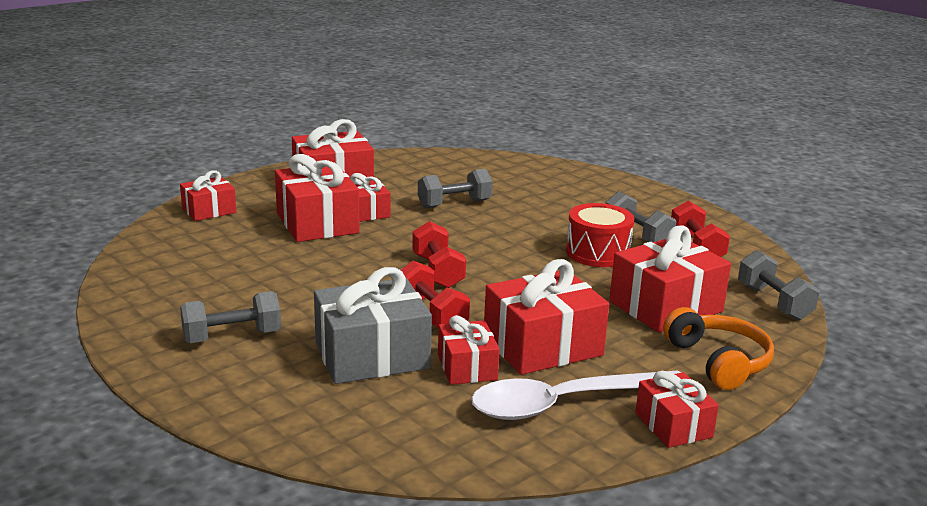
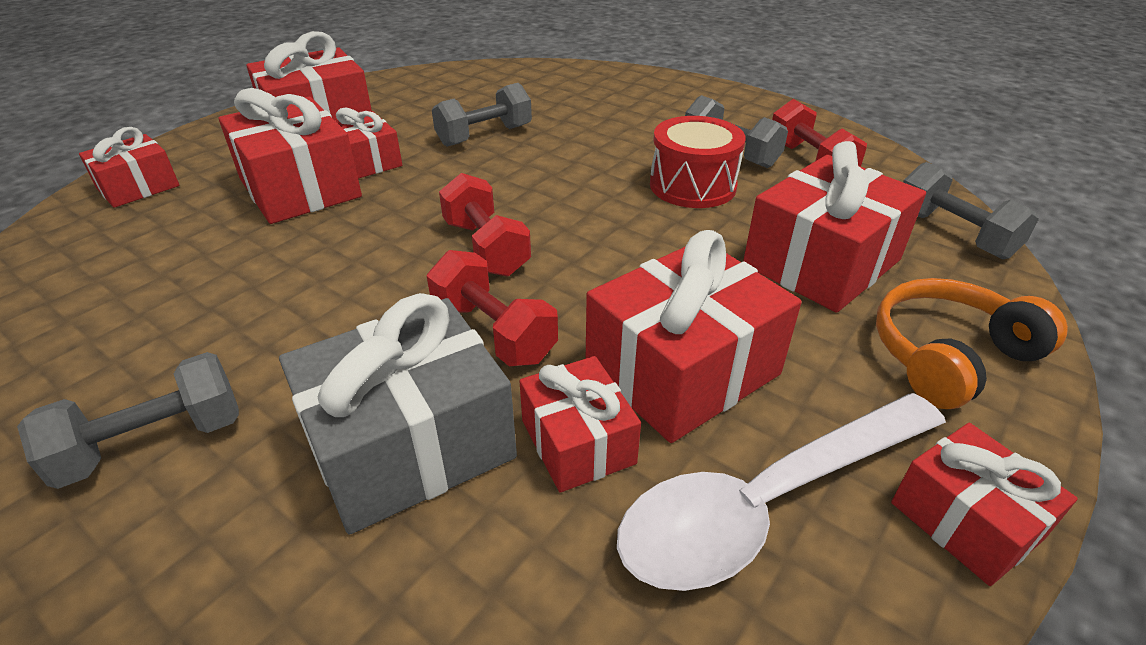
camera: 10 degrees left, 15 degrees up
orange headphones [663,307,774,390] -> orange headphones turned 90 degrees counterclockwise [876,278,1068,409]

